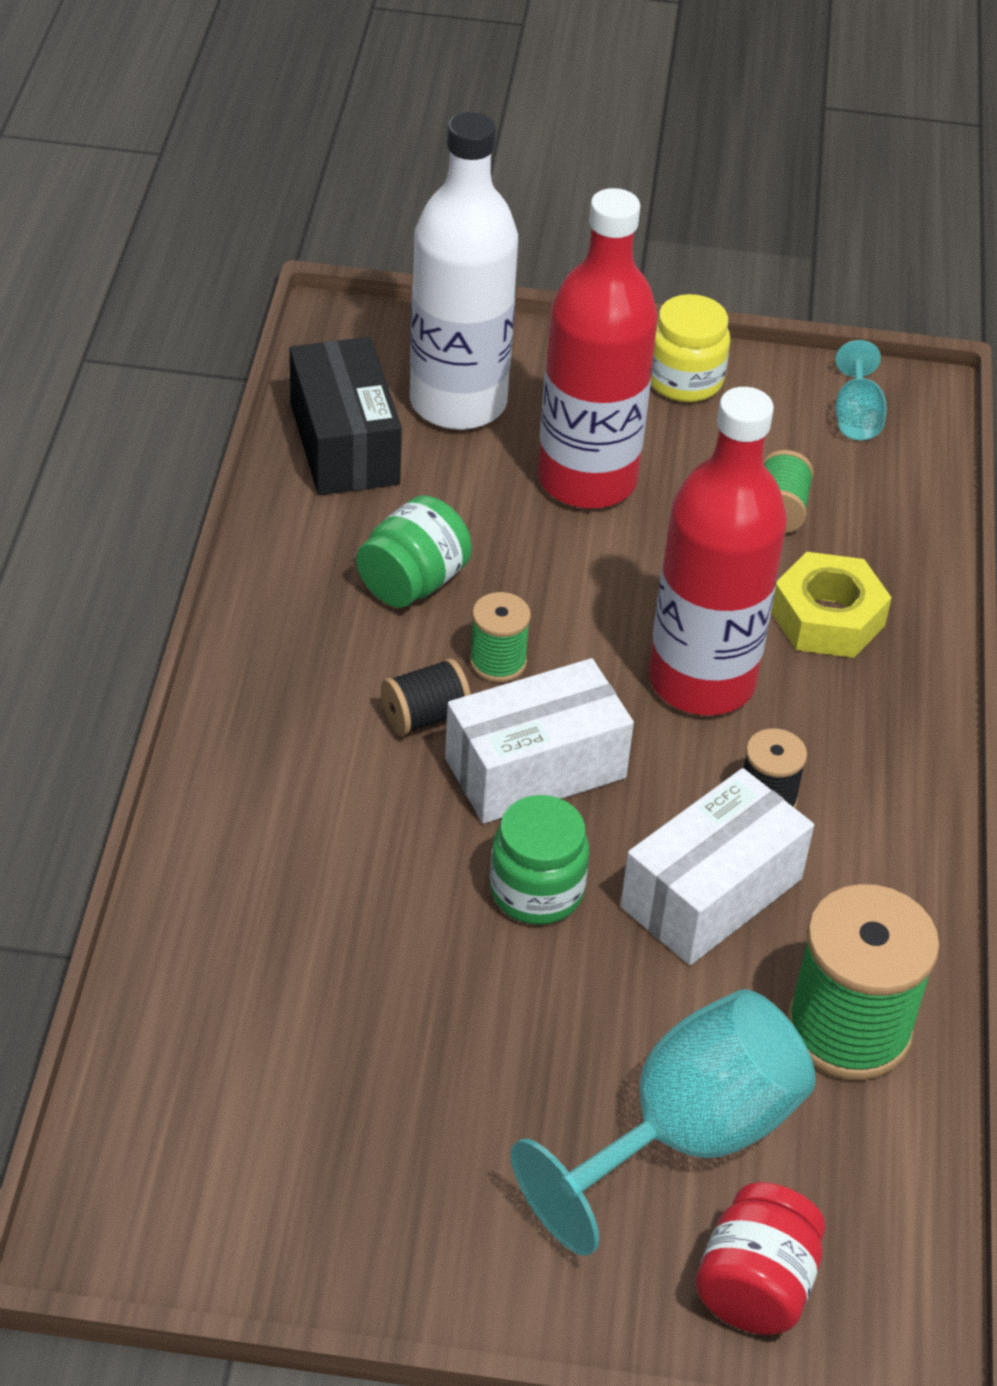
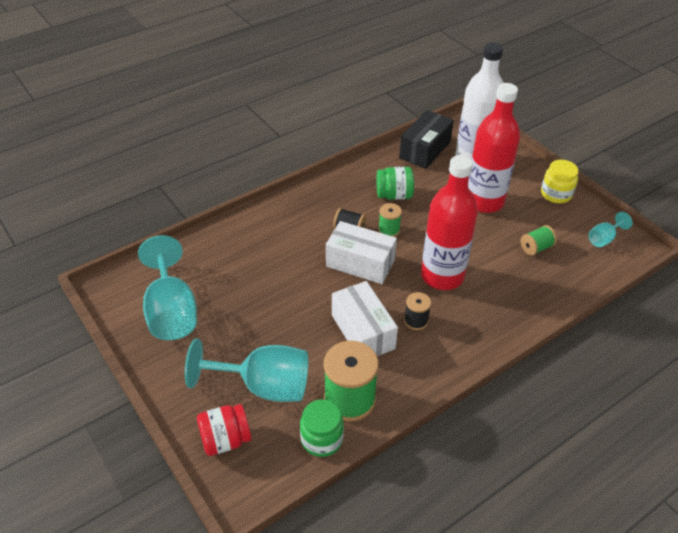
camera: 50 degrees right, 0 degrees up
green jar [490,795,589,925] -> green jar moved to [300,399,344,457]
white box [620,768,814,965] -> white box turned 60 degrees clockwise [332,281,398,357]
yellow nut [771,552,892,658] -> none
none -> turquoise goblet [138,235,197,340]

